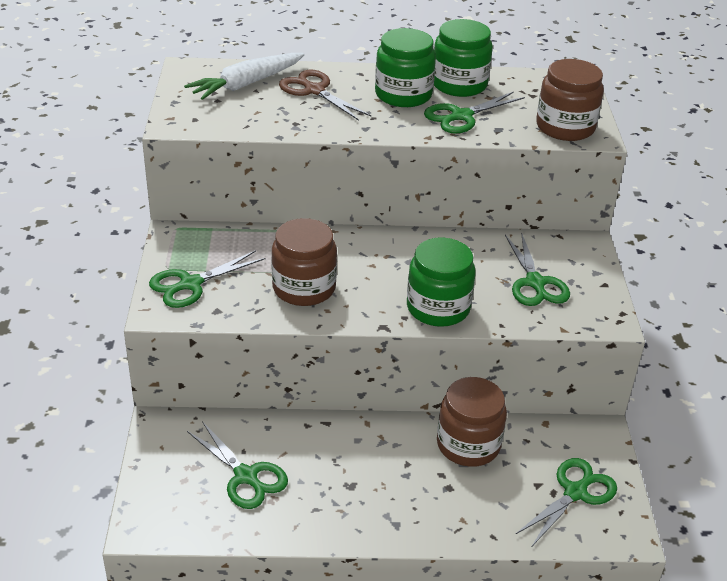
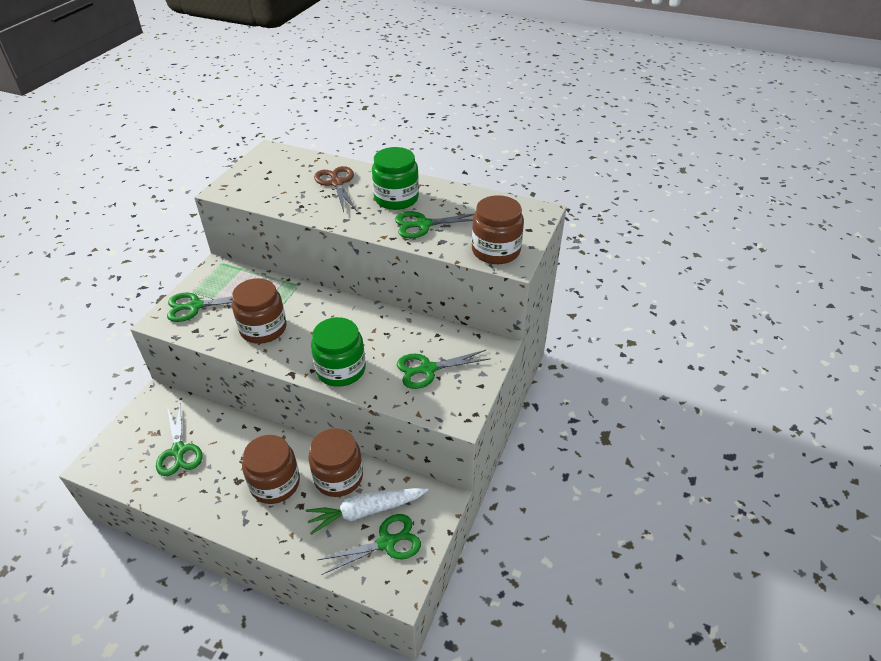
camera: 25 degrees right, 5 degrees up
white carrot [184,53,305,100] -> white carrot moved to [305,488,429,535]
green jar [434,19,493,97] -> none
green scissors [505,232,570,306] -> green scissors turned 60 degrees clockwise [397,350,491,389]
none -> brown jar [242,435,300,504]

